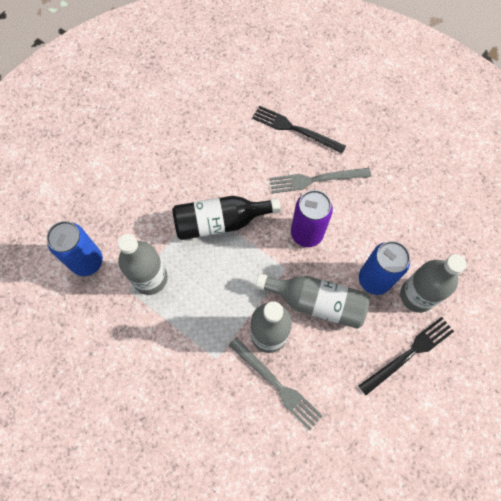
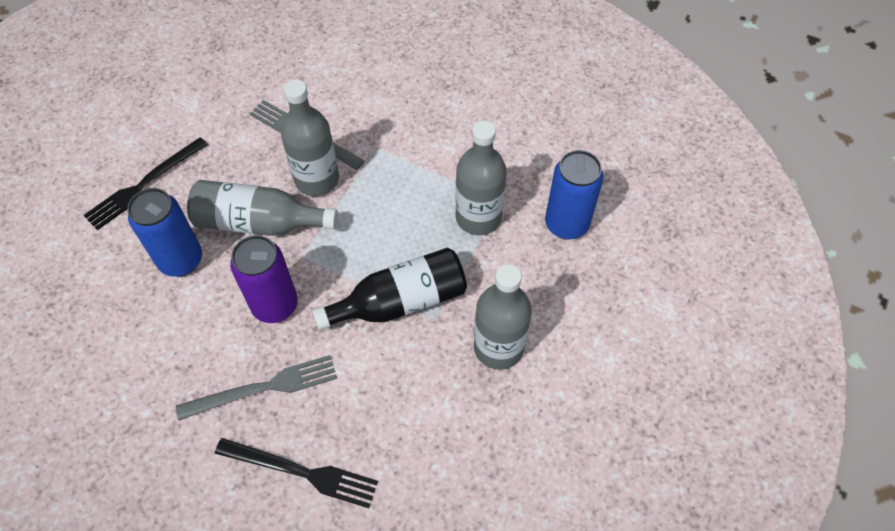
camera: 170 degrees right, 10 degrees down
grey bottle [400,254,466,313] -> grey bottle moved to [474,264,532,370]

